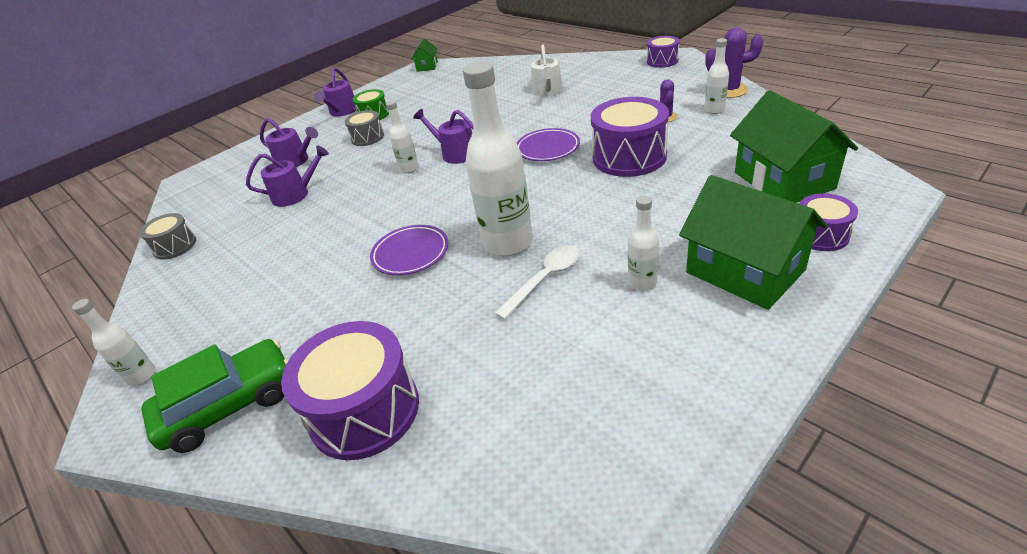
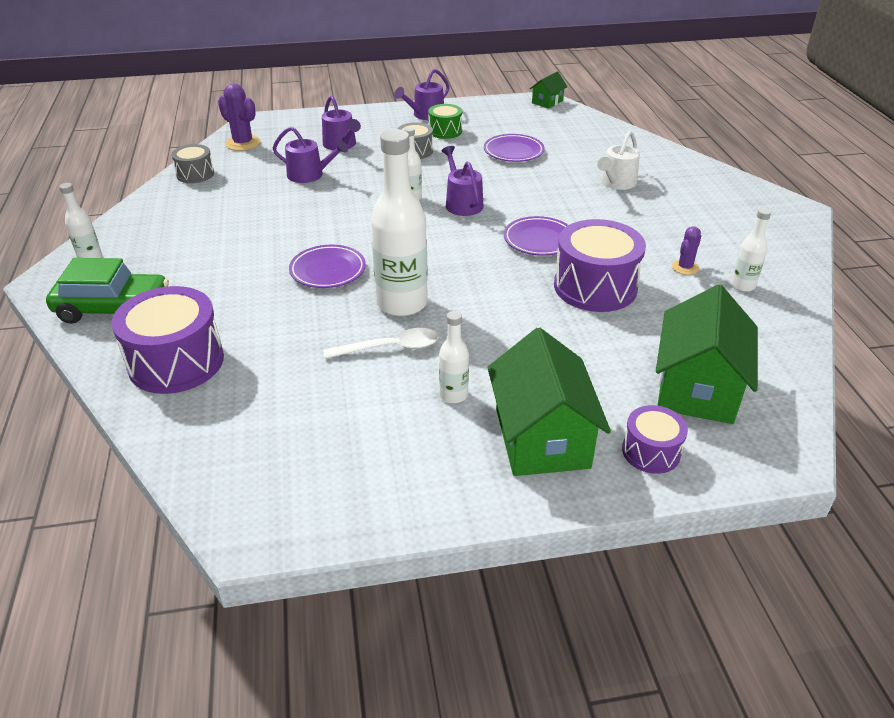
camera: 30 degrees right, 0 degrees up
purple drum [647,36,679,68] -> none
purple cactus [705,27,763,98] -> purple cactus moved to [218,83,261,151]
none -> purple plate [484,134,545,162]

